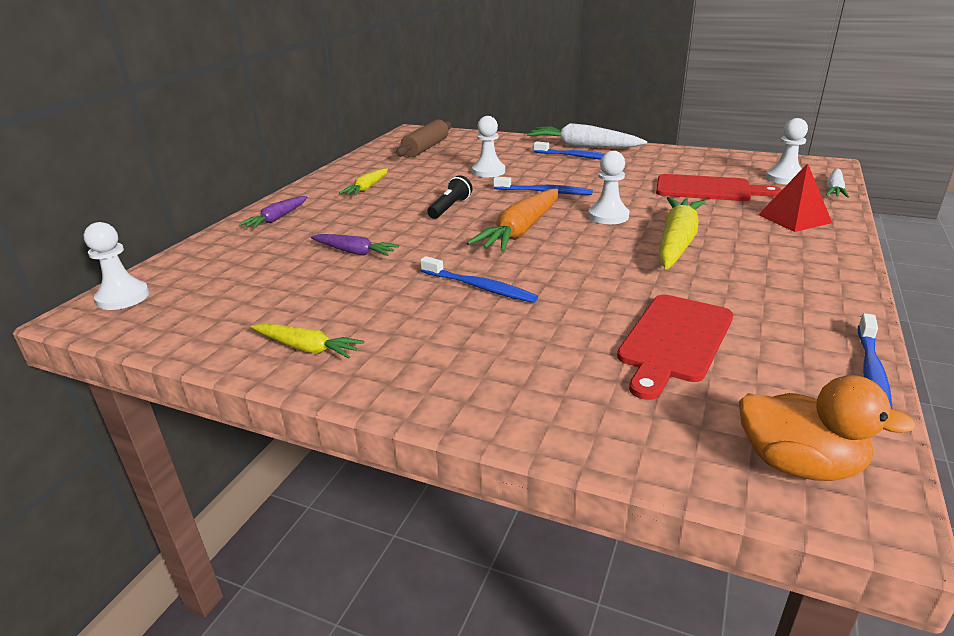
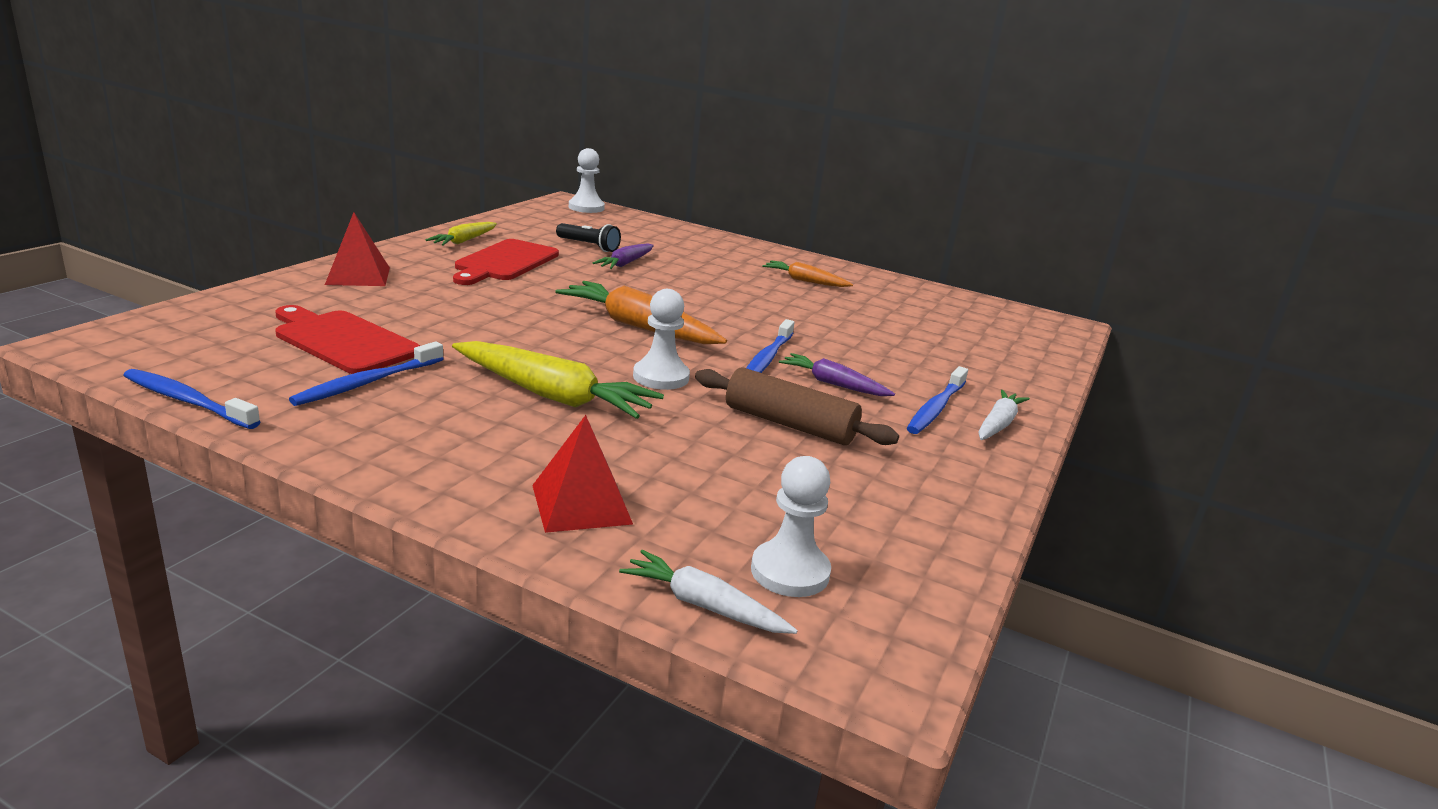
camera: 90 degrees right, 5 degrees down
purple carrot [239,196,307,229] -> purple carrot moved to [779,353,895,396]
yellow carrot [339,168,388,196] -> orange carrot [762,261,853,287]
brown rolling pin [396,119,451,157] -> brown rolling pin moved to [695,367,899,445]
blue toothbrush [420,256,538,303] -> blue toothbrush moved to [289,342,444,406]
black flashlight [427,175,472,219] -> black flashlight moved to [556,223,621,252]
white pawn [472,116,505,177] -> none
white carrot [527,123,647,148] -> white carrot [978,390,1030,440], size x0.57
red cutting board [656,174,781,201] -> red cutting board moved to [453,239,559,285]
orange duck [739,375,916,481] -> none
none -> red pyramid [325,212,390,286]

